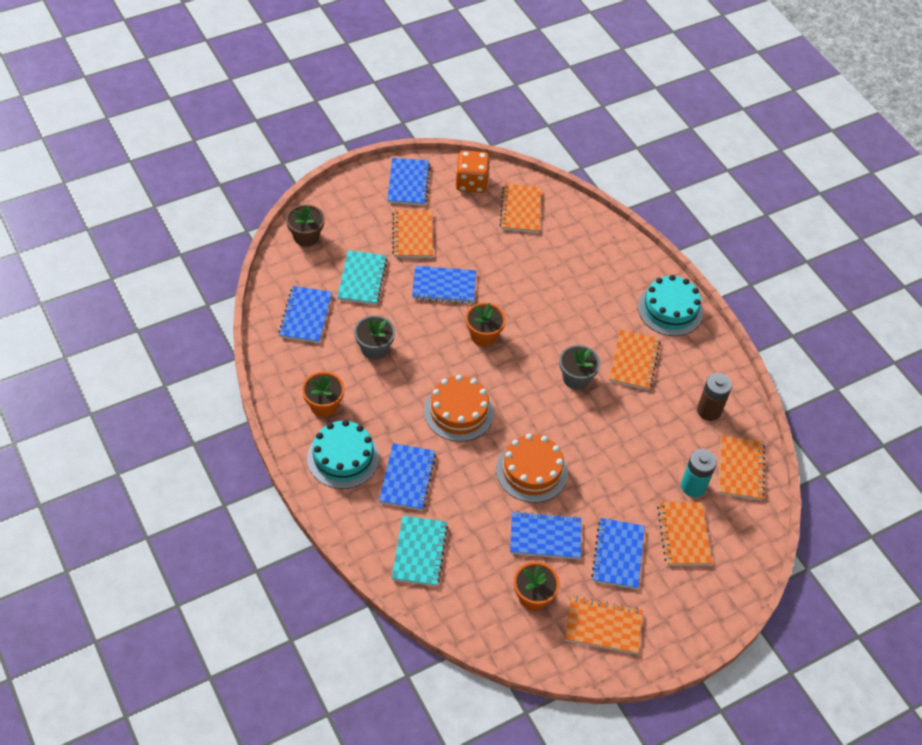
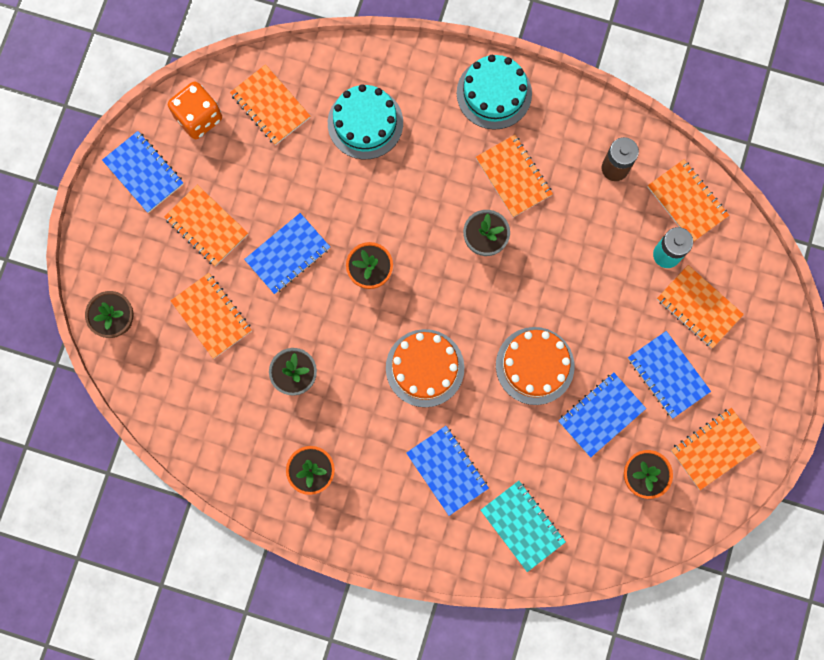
camera: 40 degrees left, 25 degrees up
blue notebook [278,286,332,343] -> none
turquoise cake [307,420,379,489] -> turquoise cake moved to [328,84,403,159]
turquoise notebook [337,250,387,305] -> orange notebook [170,273,252,359]

